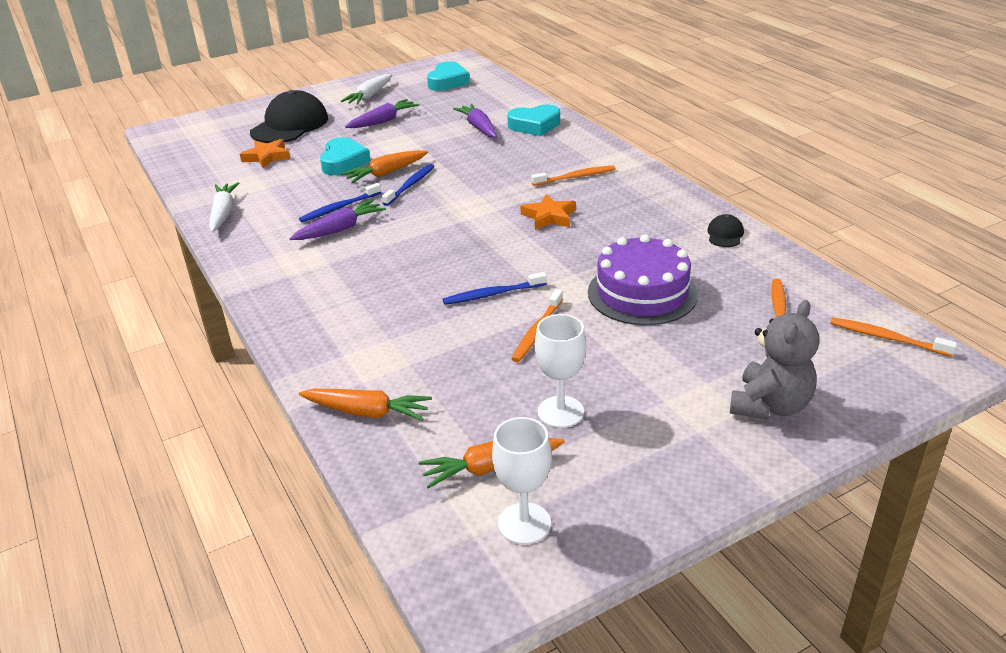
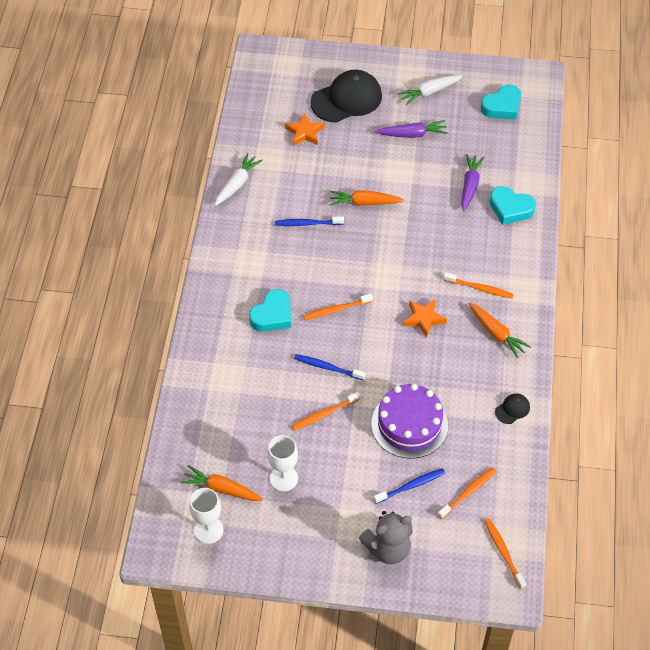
camera: 35 degrees right, 20 degrees up
purple carrot [289,200,386,240] -> none
orange carrot [299,389,432,421] -> orange carrot moved to [469,302,531,358]
turquoise heart [320,137,371,175] -> turquoise heart moved to [249,289,291,332]
blue toothbrush [382,164,435,206] -> blue toothbrush moved to [374,468,445,504]
none -> orange toothbrush [303,294,373,320]

